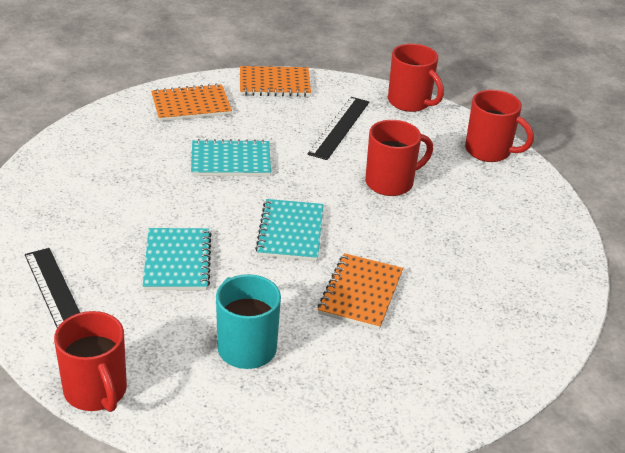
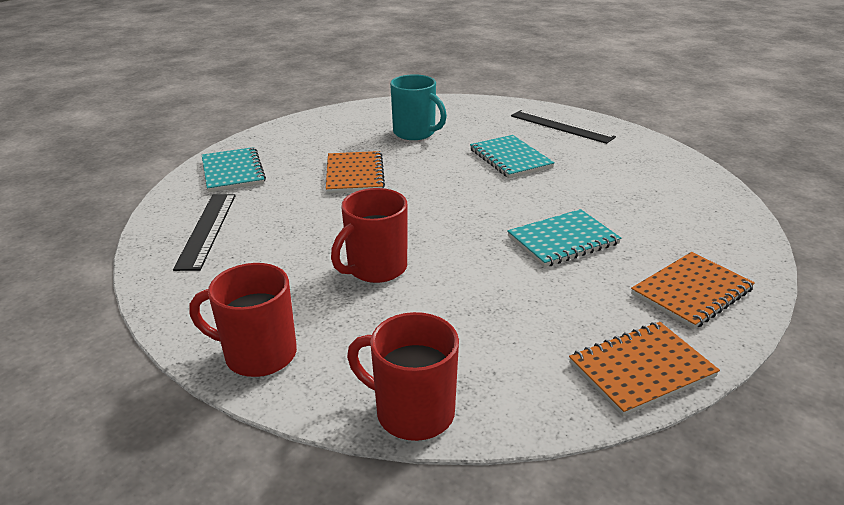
camera: 160 degrees right, 5 degrees down
red mug [54,311,127,412] -> none
turquoise notebook [255,199,323,261] -> turquoise notebook moved to [202,147,266,192]
black ruler [307,97,369,160] -> black ruler moved to [173,194,236,271]

